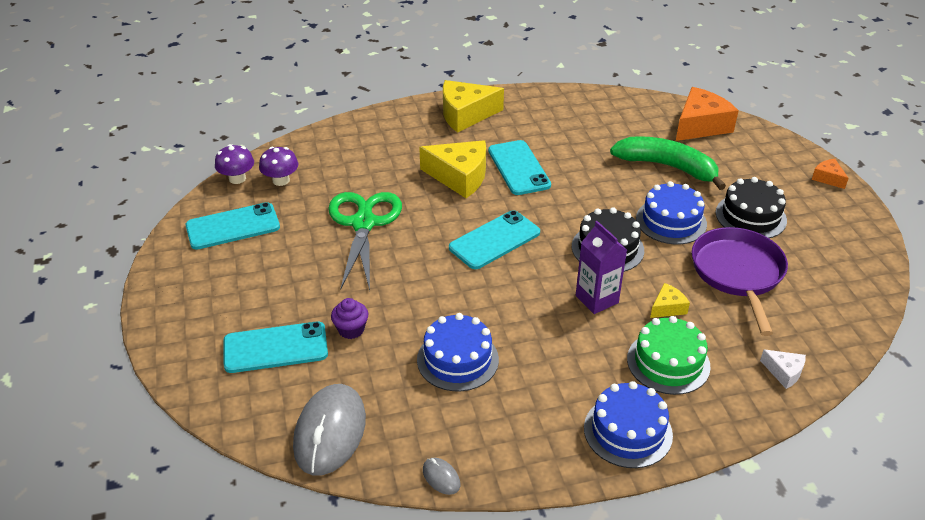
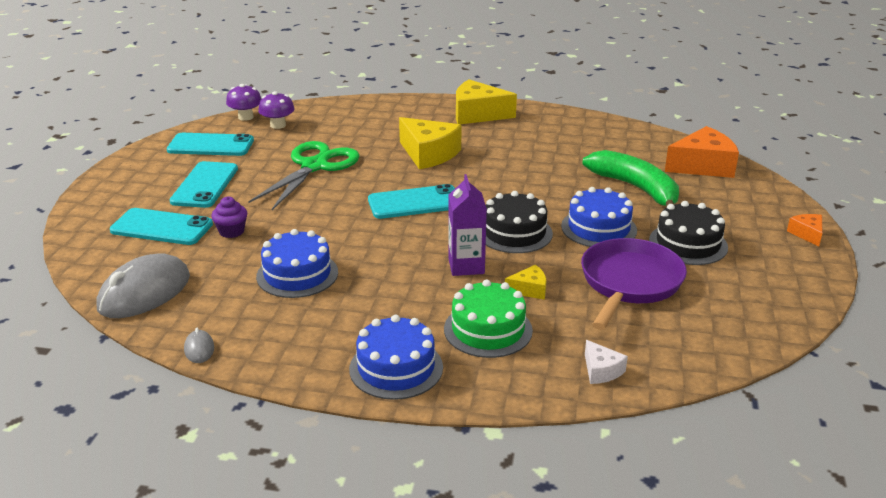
camera: 25 degrees right, 10 degrees down
turquoise phone [488,140,551,195] -> turquoise phone moved to [170,161,238,208]

